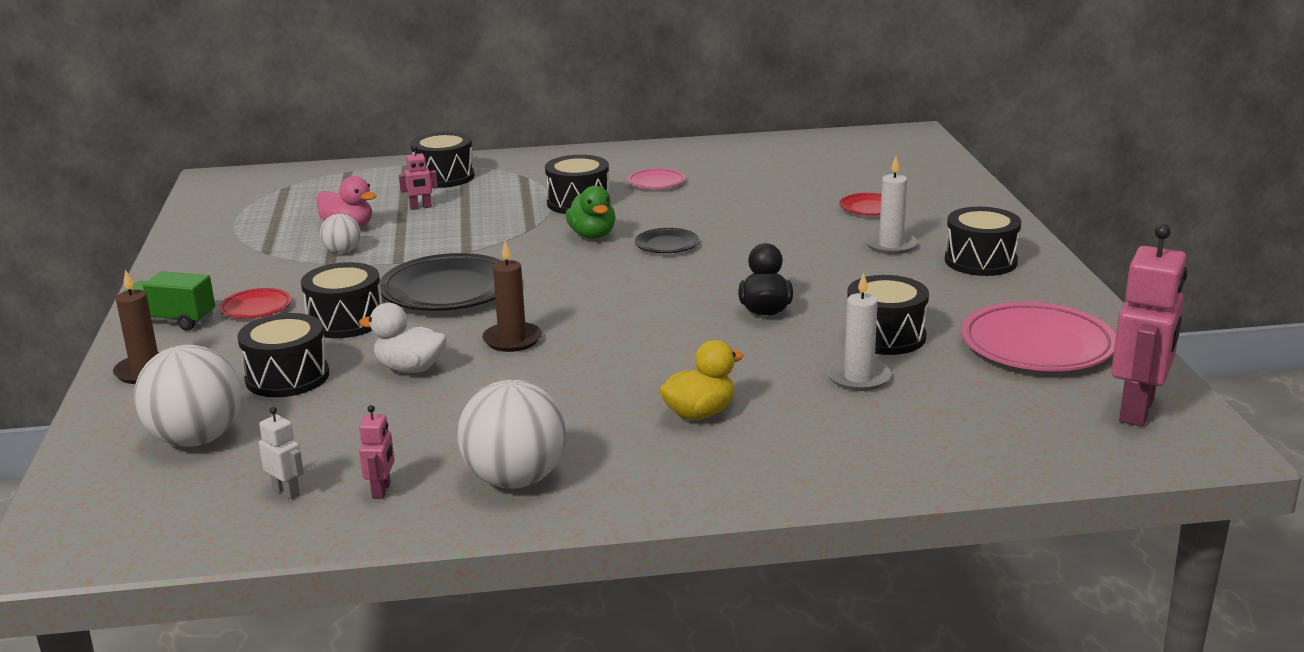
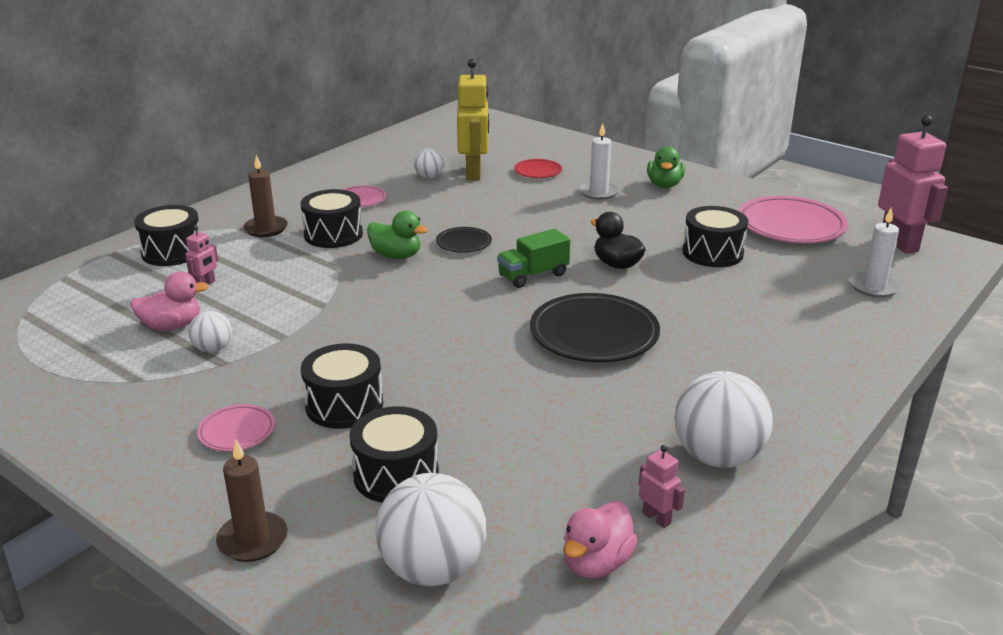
camera: 45 degrees left, 5 degrees up
green truck [125,271,215,331] -> green truck moved to [497,229,570,288]
red plate [219,288,291,319] -> pink plate [197,404,275,451]
white robot [259,407,304,500] -> pink duck [563,501,638,578]
white duck [359,303,447,373] -> none
black plate [380,253,502,311] -> black plate moved to [530,293,660,362]
brown candle [482,241,542,352] -> brown candle moved to [243,155,288,237]
yellow duck [660,340,744,420] -> none
white candle [827,272,891,391] -> white candle moved to [850,207,901,298]
black drum [945,207,1021,276] -> green duck [647,146,685,188]
none -> white ball [414,148,444,179]
none -> yellow robot [457,59,489,180]

